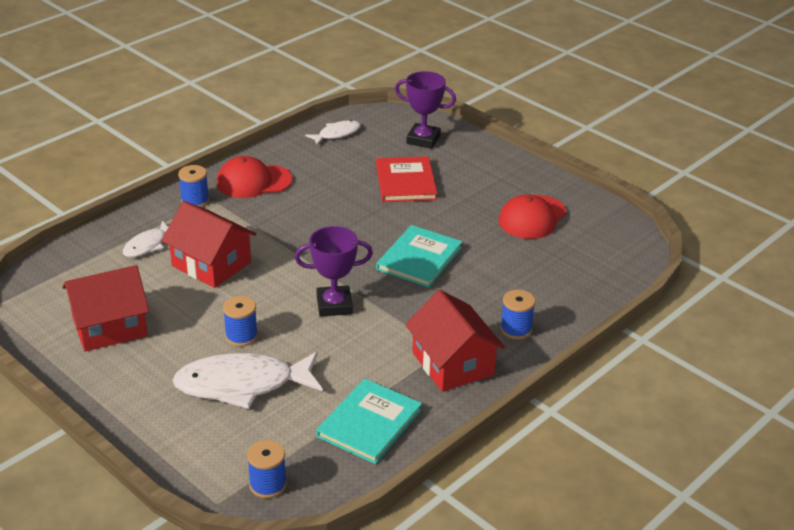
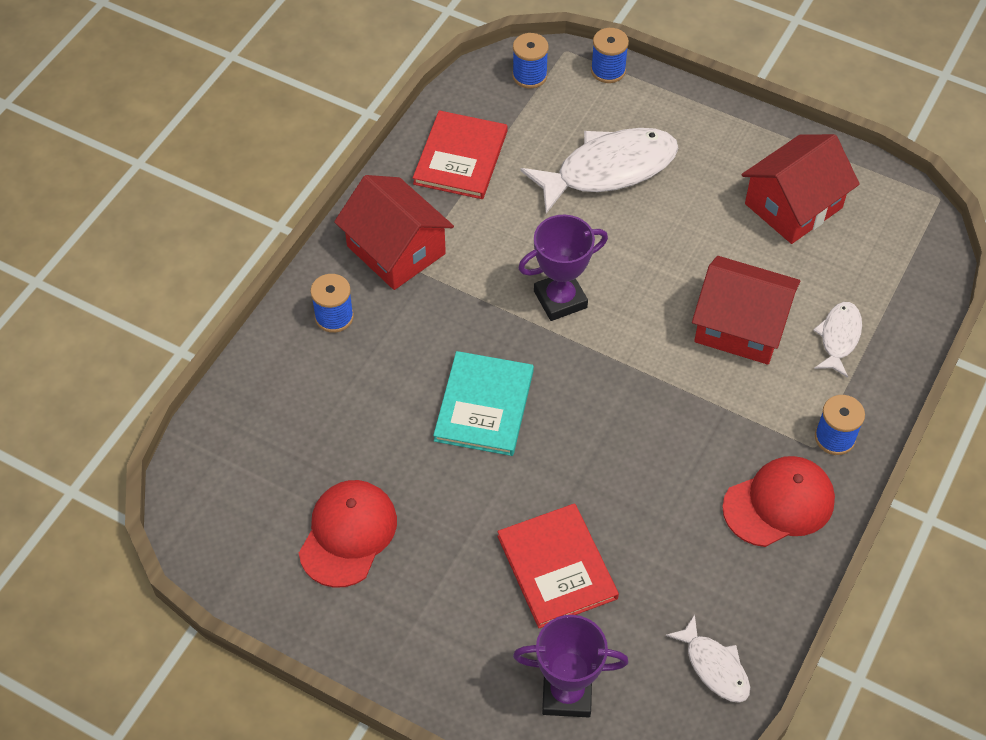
camera: 165 degrees right, 20 degrees up
blue spool [223,296,258,347] -> blue spool moved to [591,28,629,83]
white fish [305,120,361,145] -> white fish turned 75 degrees counterclockwise [666,614,750,703]
turquoise book [316,378,422,464] -> red book [413,110,507,199]

